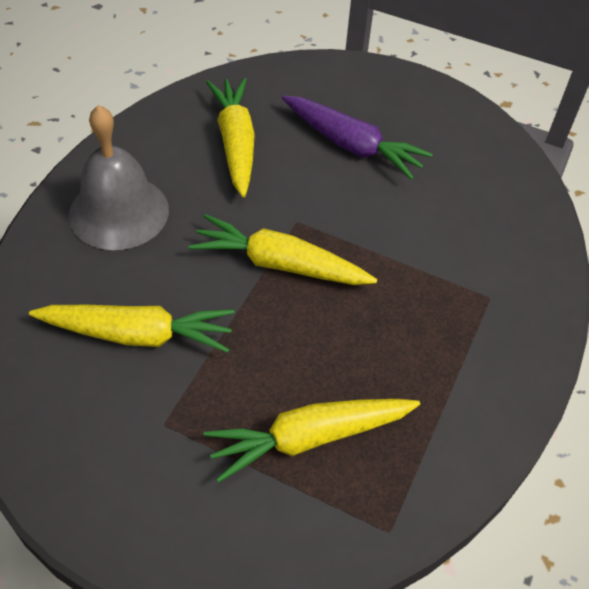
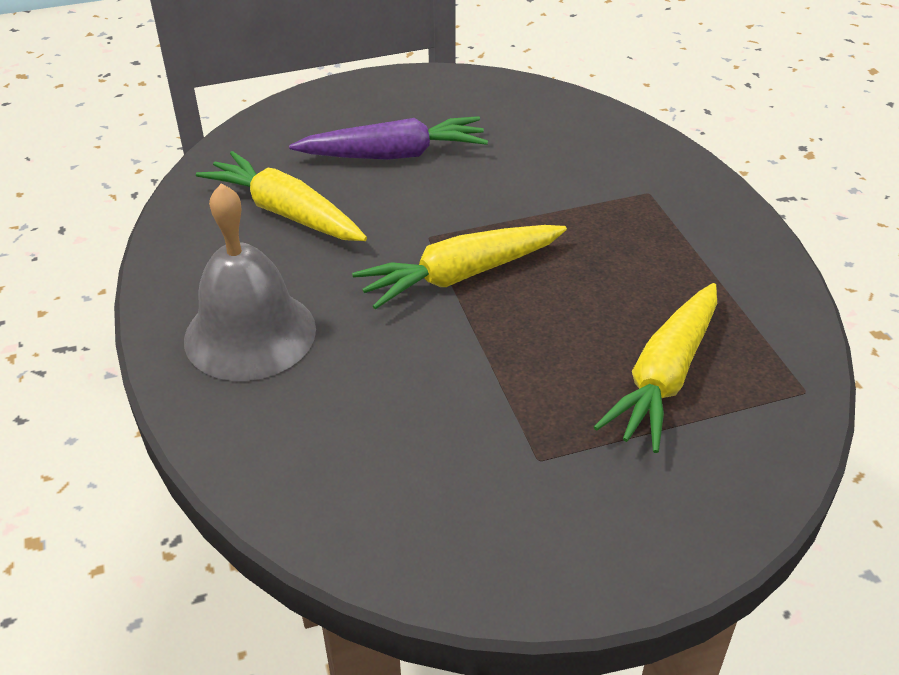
camera: 40 degrees left, 10 degrees down
yellow carrot [29,305,234,353] -> none

